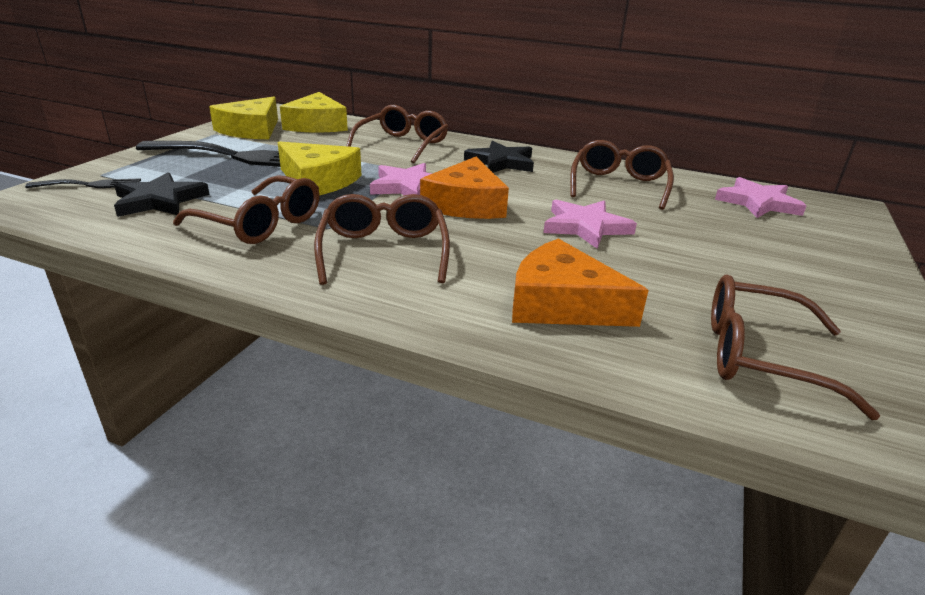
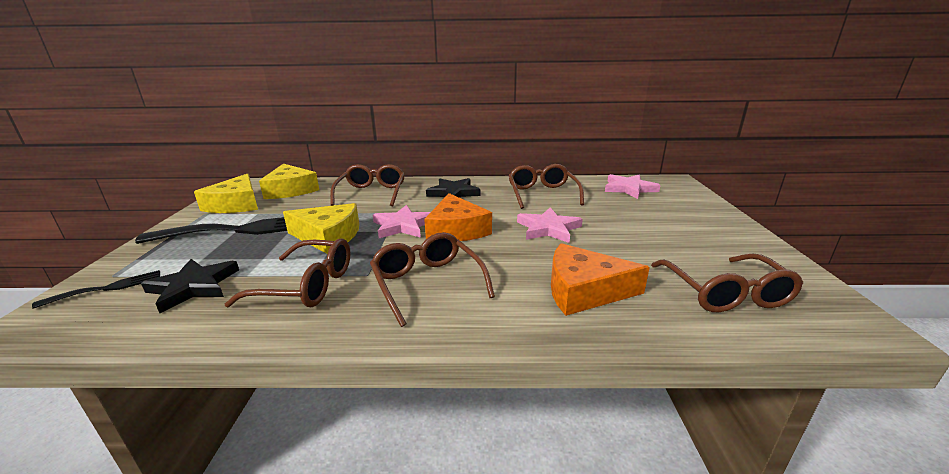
camera: 20 degrees left, 5 degrees down
brown glasses [711,275,880,420] -> brown glasses turned 90 degrees counterclockwise [651,254,803,312]

